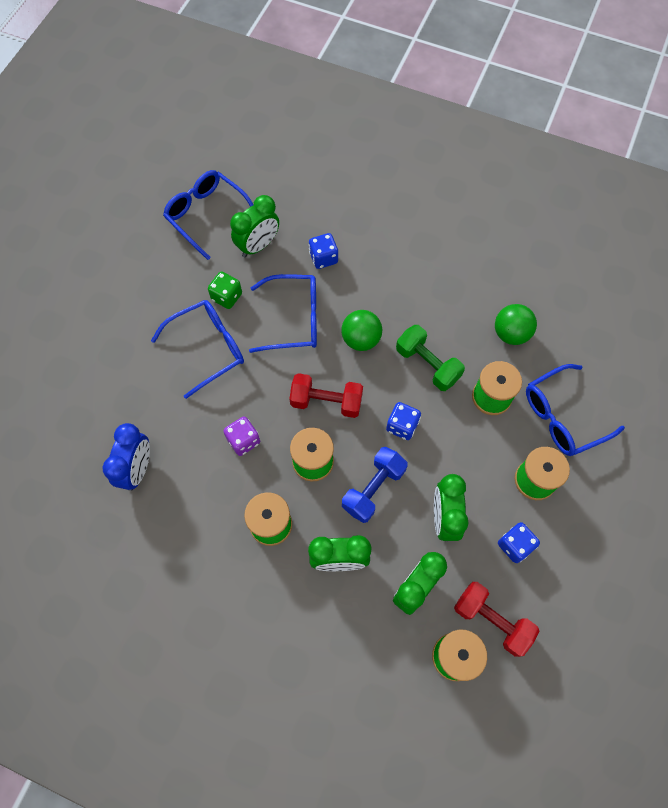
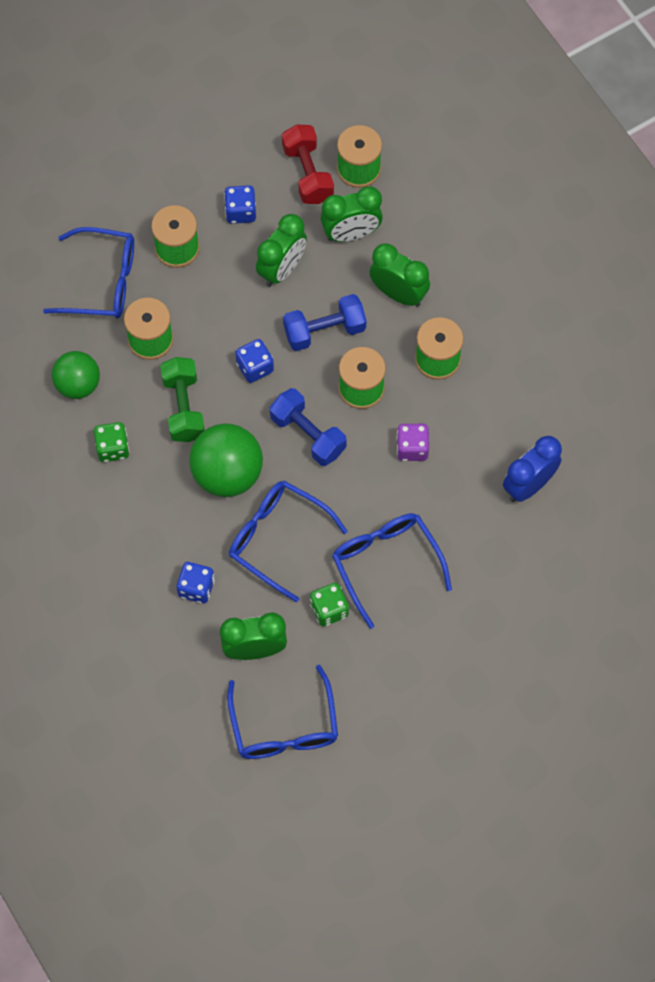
camera: 145 degrees left, 0 degrees up
blue glasses [151,300,244,399] -> blue glasses turned 60 degrees clockwise [332,513,452,629]
red dumbbell [289,373,363,418] -> blue dumbbell [270,388,347,466]
green ball [341,310,382,351] -> green ball [189,424,263,497], size x1.50
none -> green dice [94,422,129,462]

